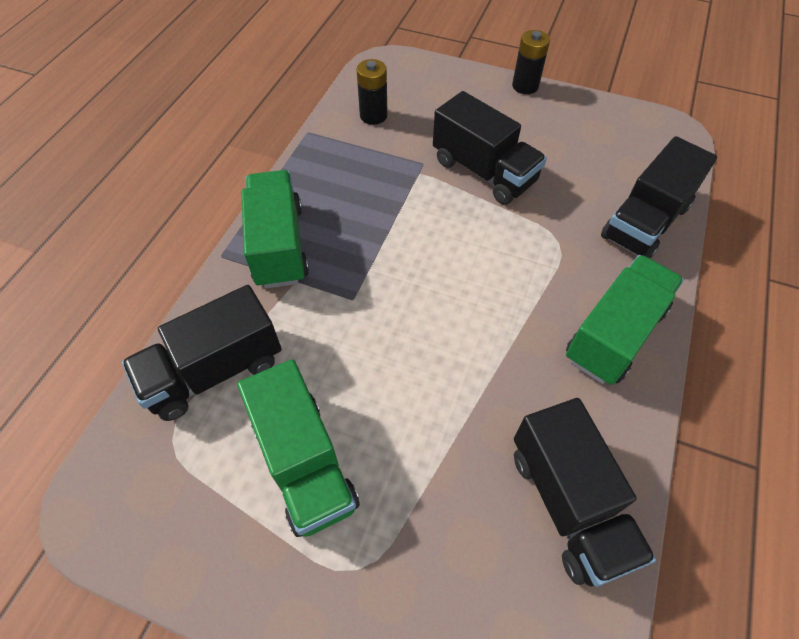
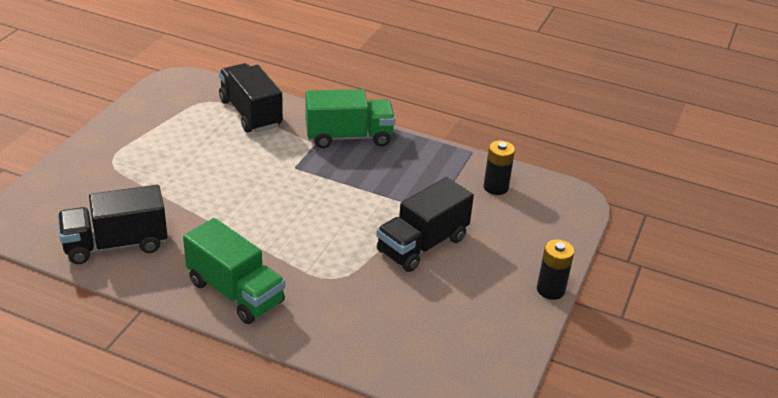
camera: 90 degrees right, 20 degrees down
green truck [237,359,360,537] -> none
black truck [601,136,717,258] -> none

